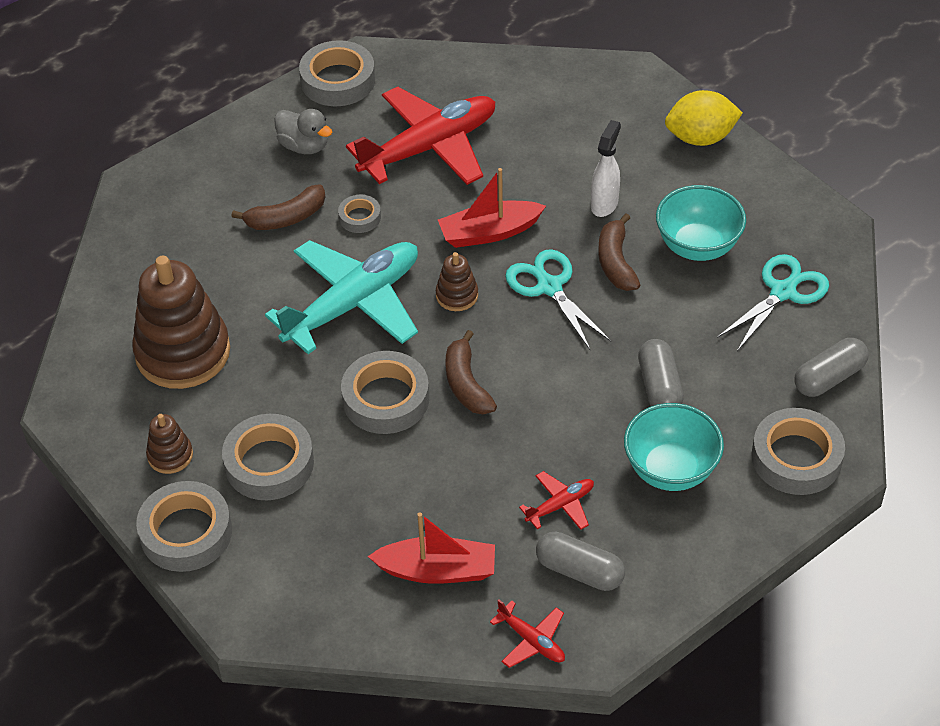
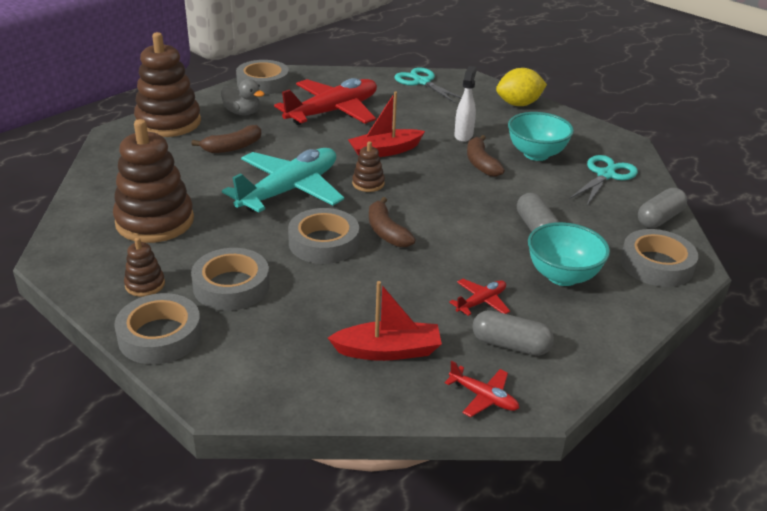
camera: 10 degrees left, 15 degrees down
grey tape [338,195,381,233] -> none
turquoise scissors [505,249,611,350] -> turquoise scissors moved to [394,67,462,103]
none -> brown stacking toy [134,32,201,137]

